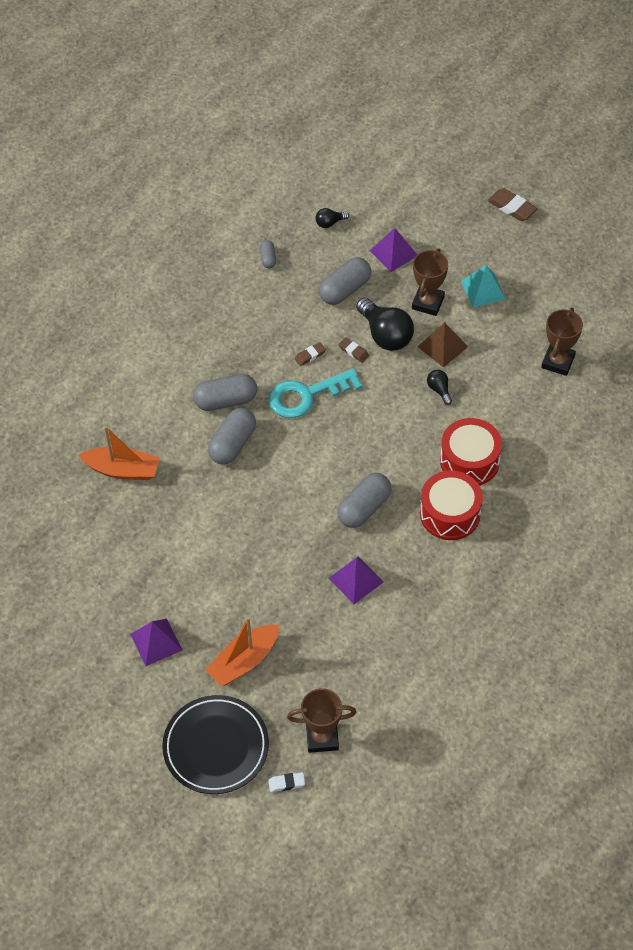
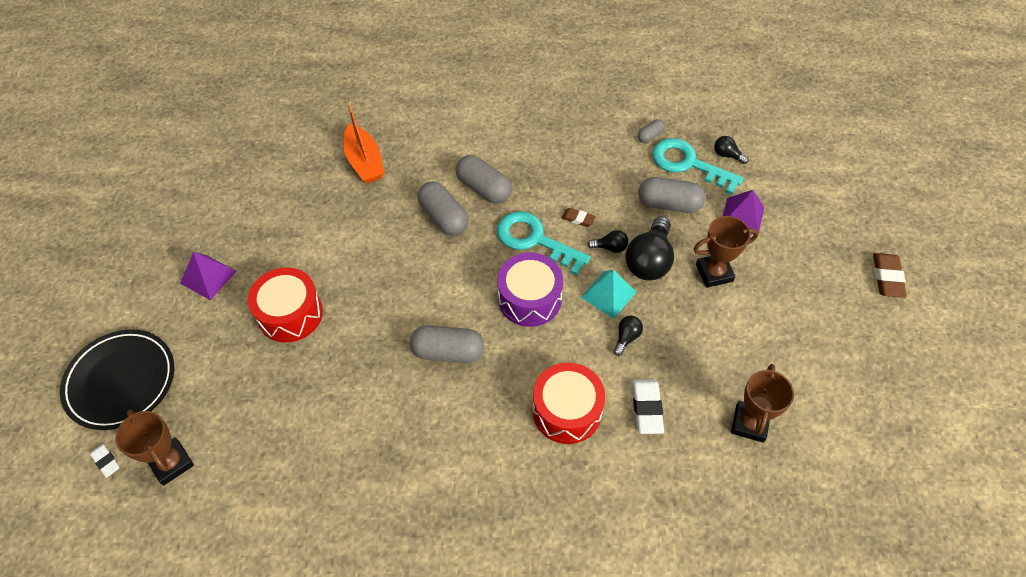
camera: 55 degrees right, 0 degrees up
orange boat [206,617,279,686] -> none
grey capsule [208,408,256,464] -> grey capsule turned 60 degrees clockwise [417,181,469,236]
purple pyramid [329,556,384,604] -> none
brown eraser [339,337,369,363] -> black light bulb [587,230,628,253]
brown pyramid [418,322,468,368] -> none
red drum [420,470,483,540] -> red drum moved to [248,267,323,343]
turquoise pyramid [461,265,506,308] -> turquoise pyramid moved to [581,270,636,319]
brown trophy [541,308,583,376] -> brown trophy turned 60 degrees counterclockwise [731,364,794,443]
none -> purple drum [497,253,563,327]
none -> white eraser [632,379,664,434]
none -> turquoise key [652,138,743,195]

